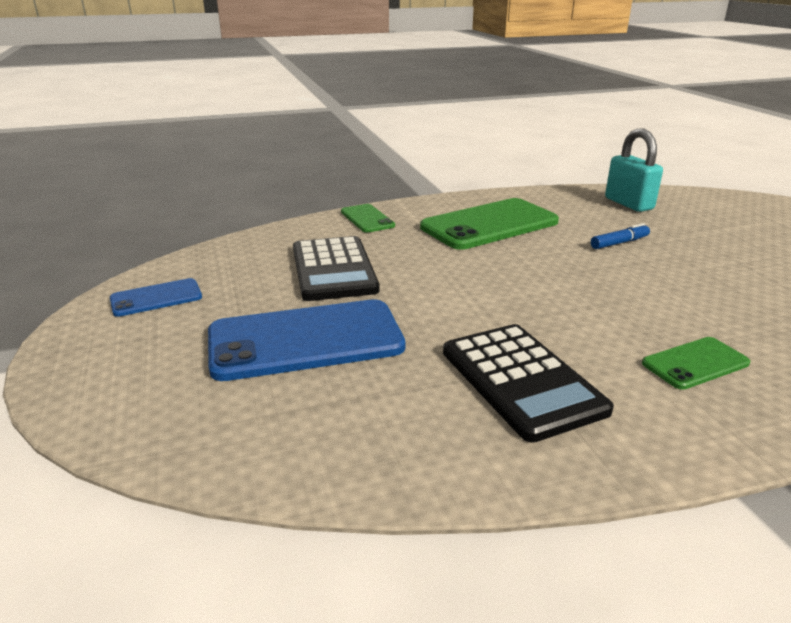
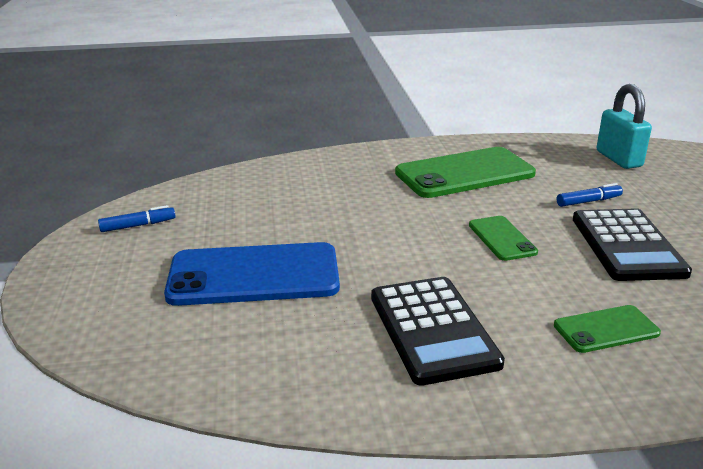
camera: 10 degrees right, 0 degrees up
blue phone [110,278,202,317] -> blue marker [98,205,176,232]
black calculator [293,236,379,301] -> black calculator moved to [573,208,692,281]
green phone [341,204,395,233] -> green phone moved to [469,216,538,261]

